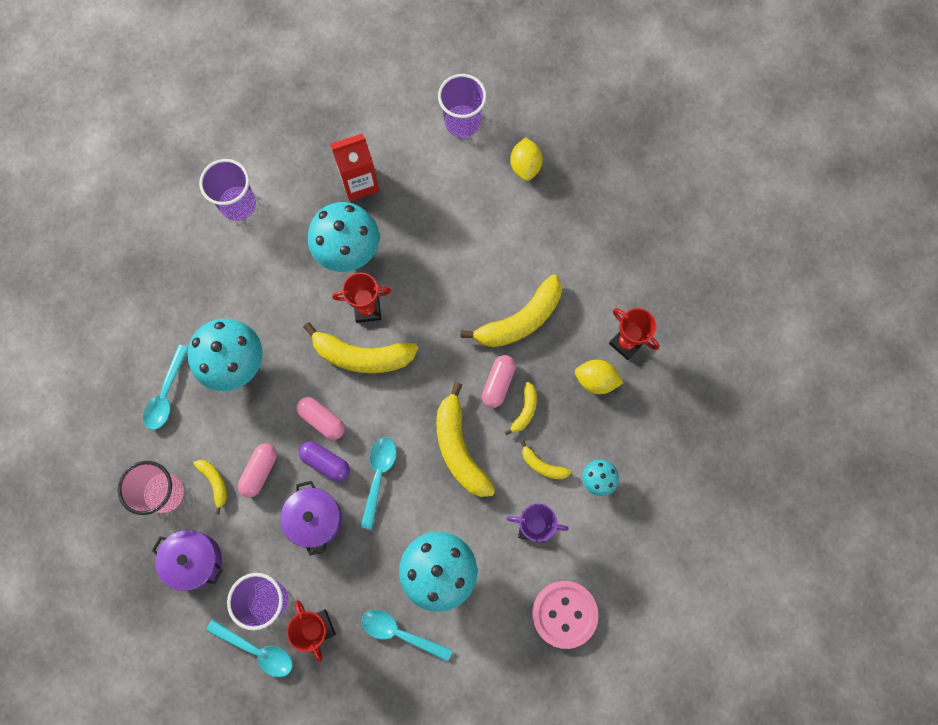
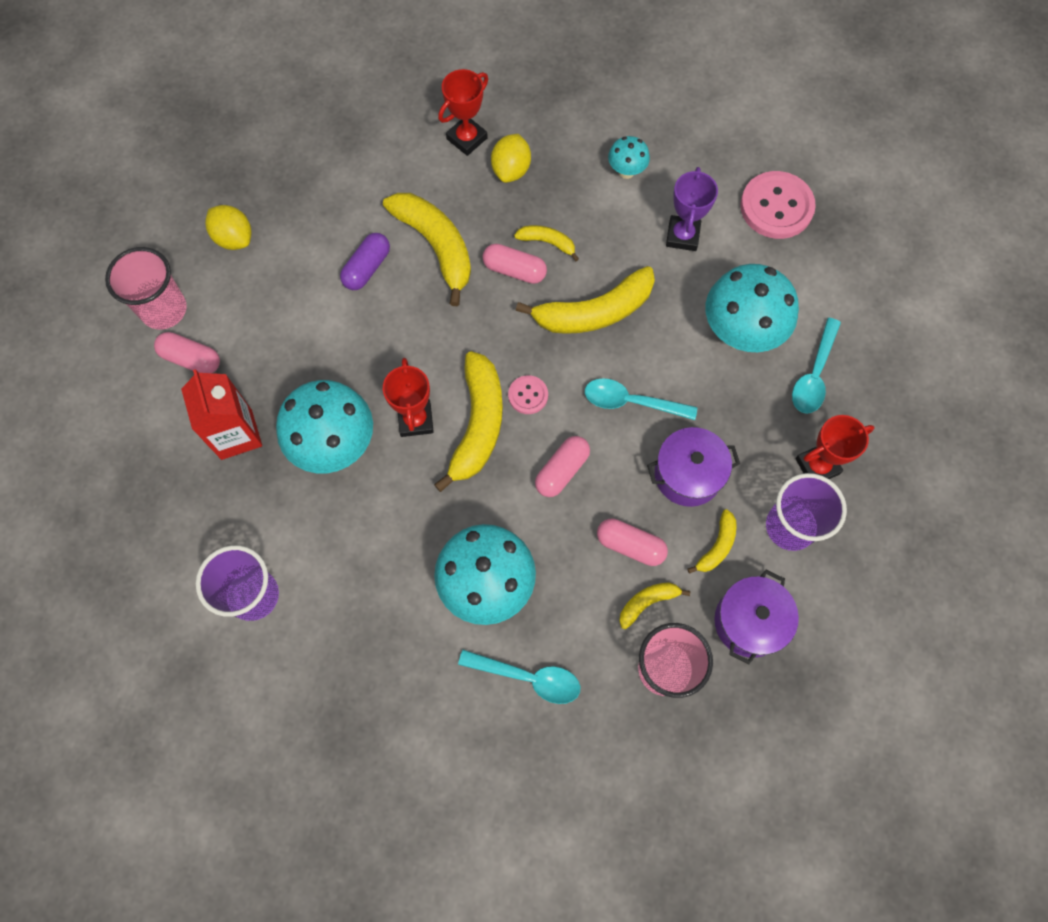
camera: 90 degrees left, 5 degrees down
turquoise spoon [206,620,293,677] -> none
purple capsule [299,441,350,482] -> purple capsule moved to [340,233,390,290]
purple cup [438,74,487,138] -> pink cup [105,247,187,329]
yellow lemon [510,137,543,181] -> yellow lemon turned 45 degrees clockwise [205,205,252,250]
yellow banana [520,440,571,479] -> yellow banana moved to [687,509,736,574]
none -> pink capsule [154,332,220,373]
none -> pink button [508,375,548,414]

